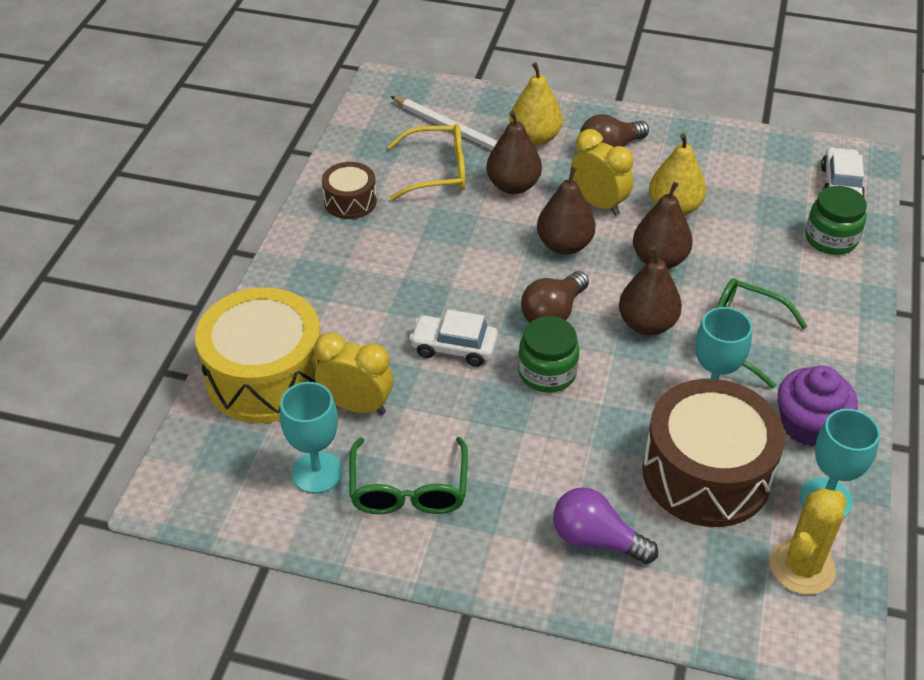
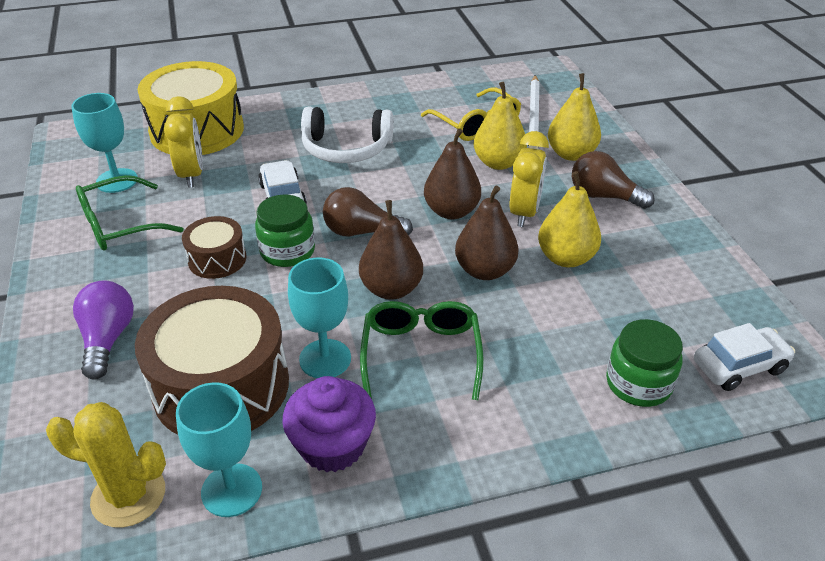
camera: 60 degrees right, 5 degrees down
brown drum [322,162,377,219] -> brown drum moved to [182,216,246,279]
brown pear [486,110,542,194] -> yellow pear [474,82,527,170]
none -> white headphones [301,107,394,163]

